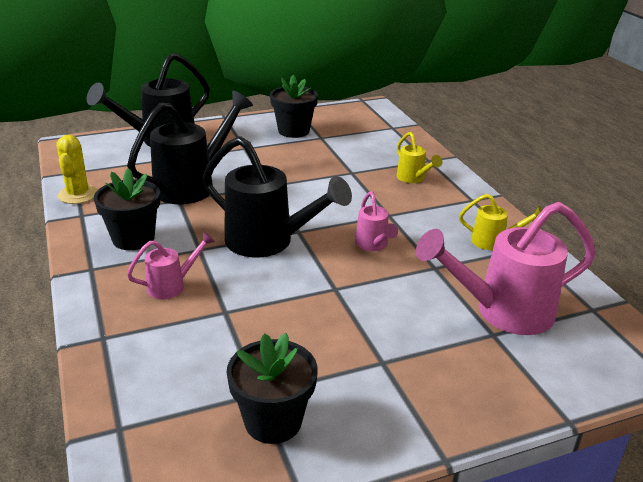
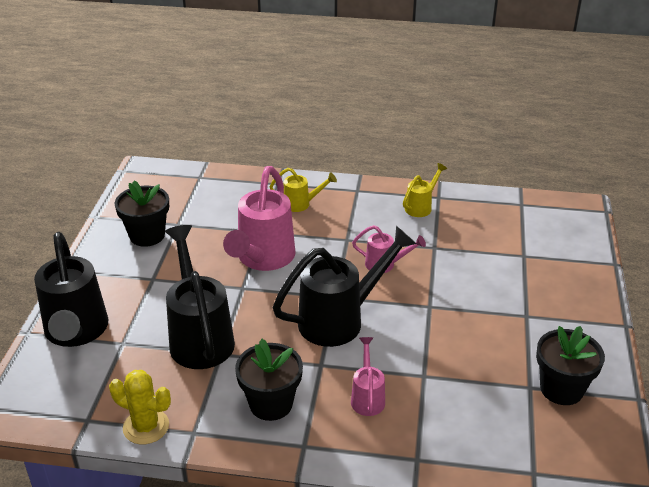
camera: 60 degrees left, 5 degrees up
pink watering can [416,202,596,335] -> pink watering can moved to [223,166,296,271]

